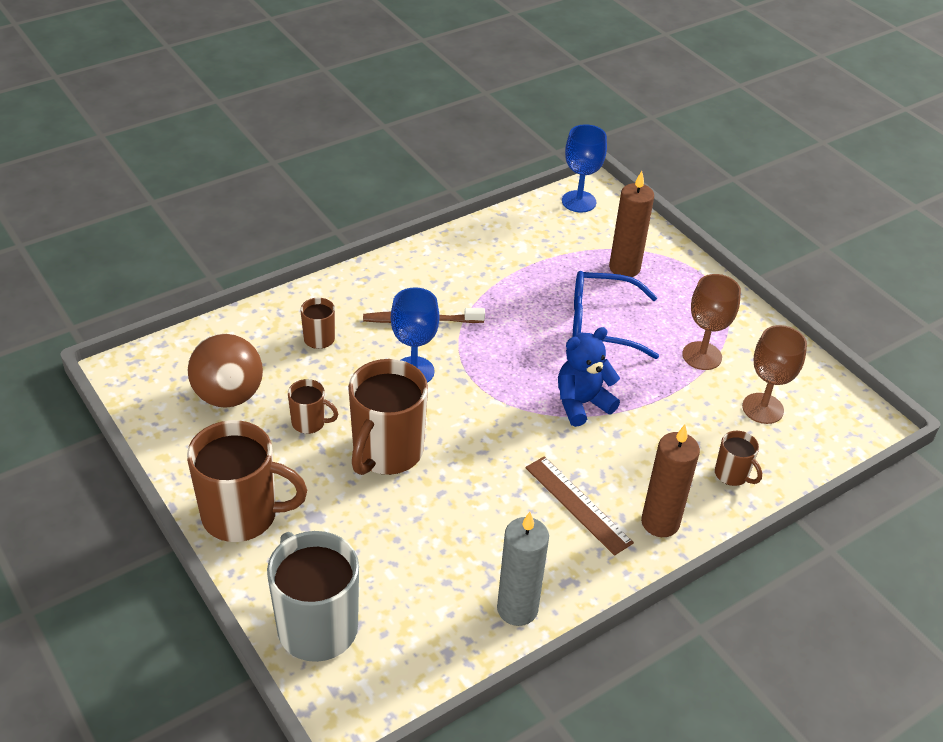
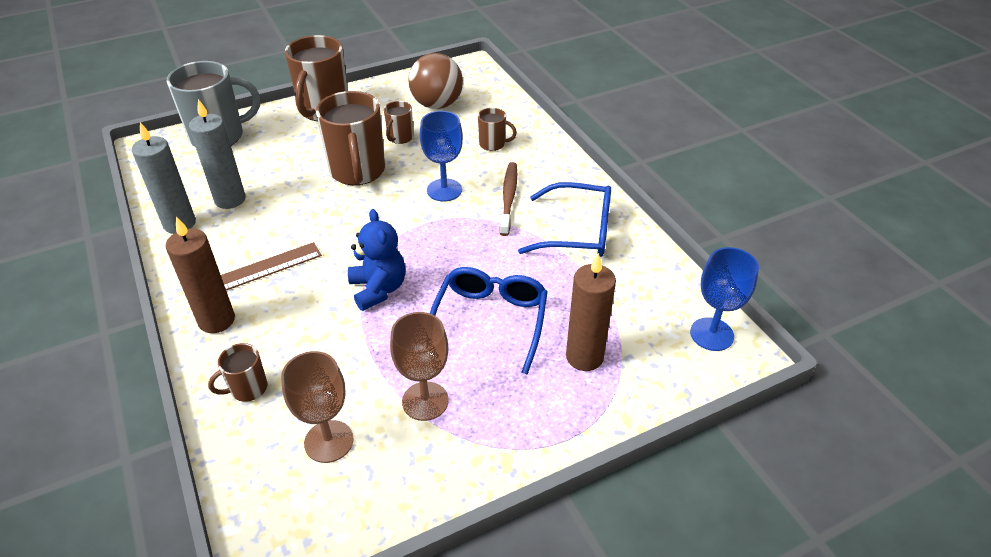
camera: 100 degrees right, 0 degrees up
brown mug [348,359,428,475] -> brown mug turned 135 degrees counterclockwise [316,91,385,185]
none -> grey candle [189,99,246,209]
none -> blue glasses [518,182,611,257]

